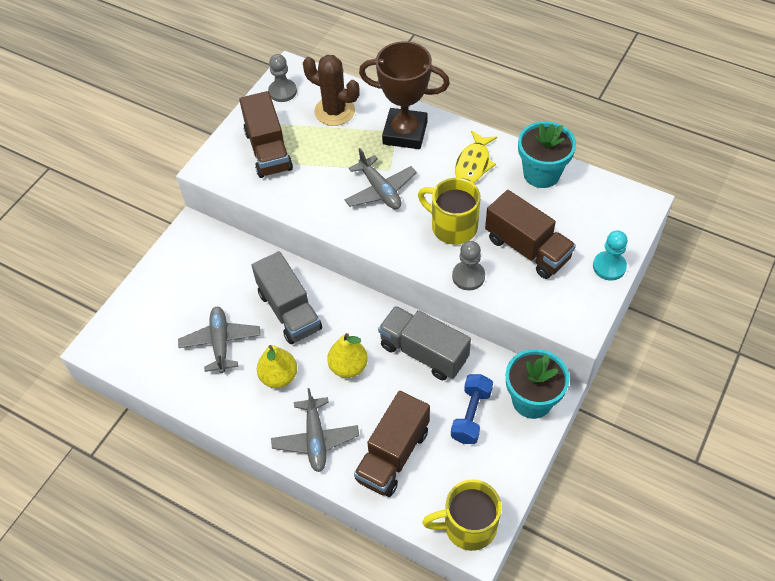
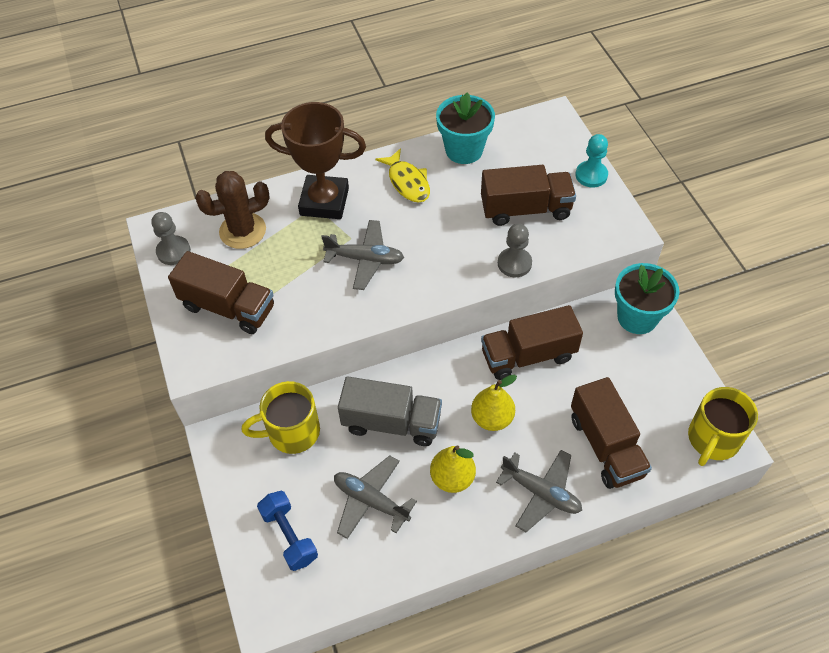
camera: 50 degrees left, 0 degrees up
brown trophy [359,41,450,149] -> brown trophy turned 45 degrees clockwise [265,102,366,219]
grey truck [378,306,471,380] -> brown truck [481,305,583,380]
yellow mug [418,178,481,245] -> yellow mug moved to [242,381,320,454]
blue dumbbell [451,374,493,444] -> blue dumbbell moved to [257,491,318,571]

